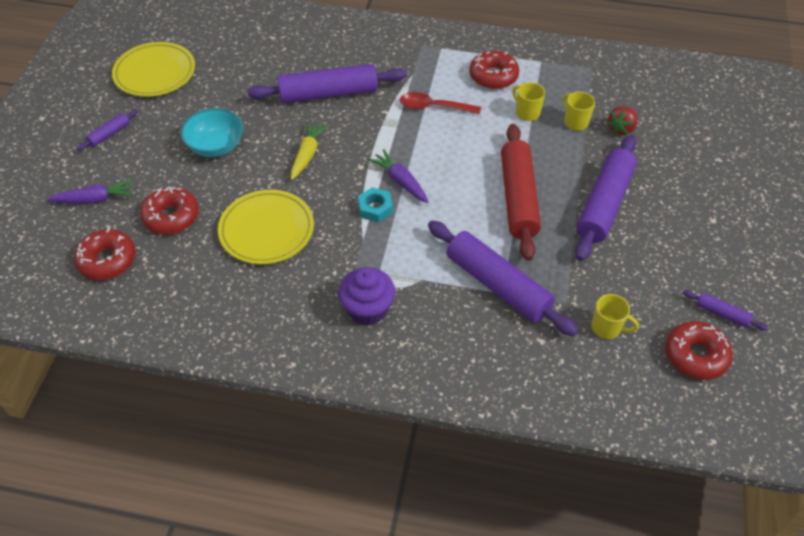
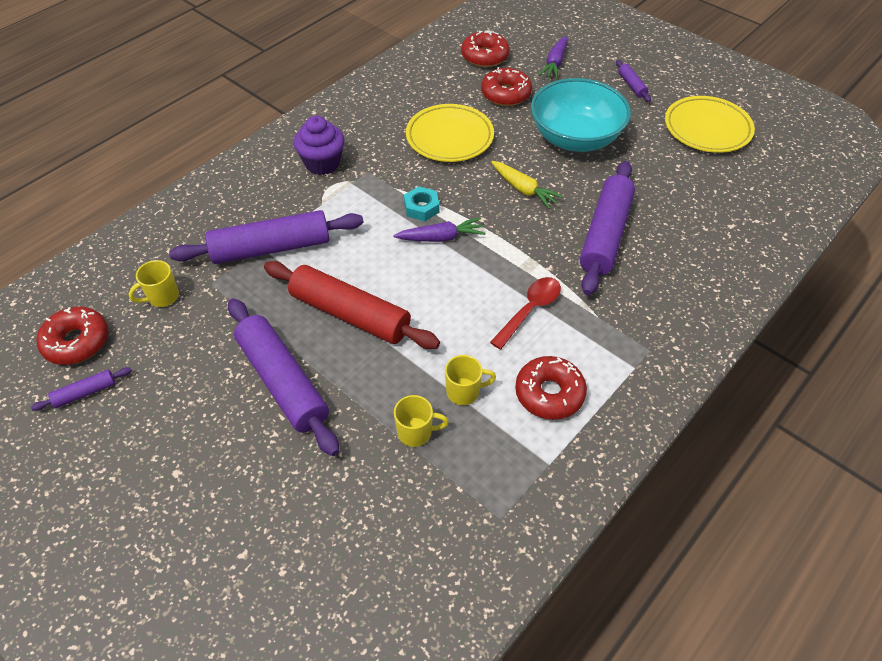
camera: 120 degrees right, 0 degrees up
turquoise bowl [181,108,243,157] -> turquoise bowl [531,78,631,152], size x1.57
red strawberry [606,106,637,135] -> none

